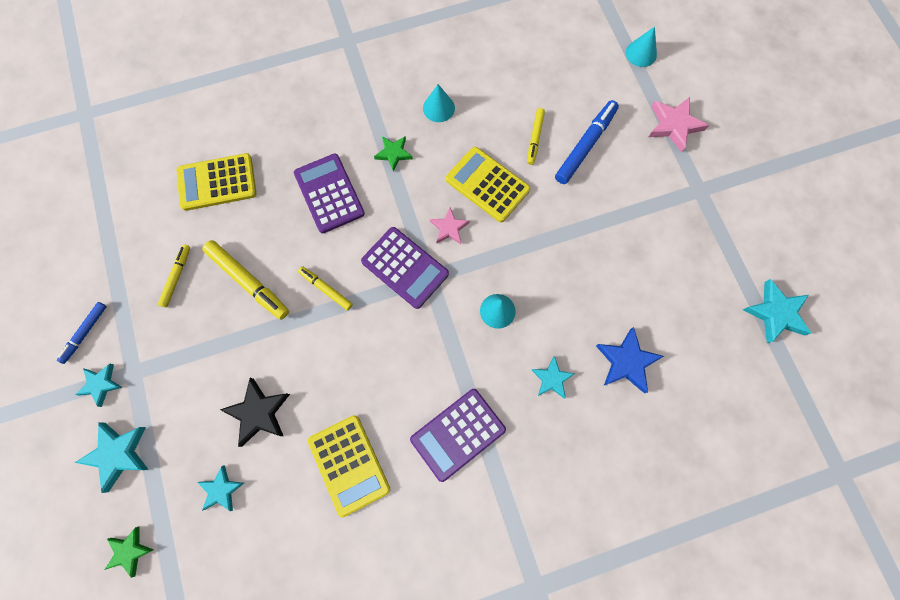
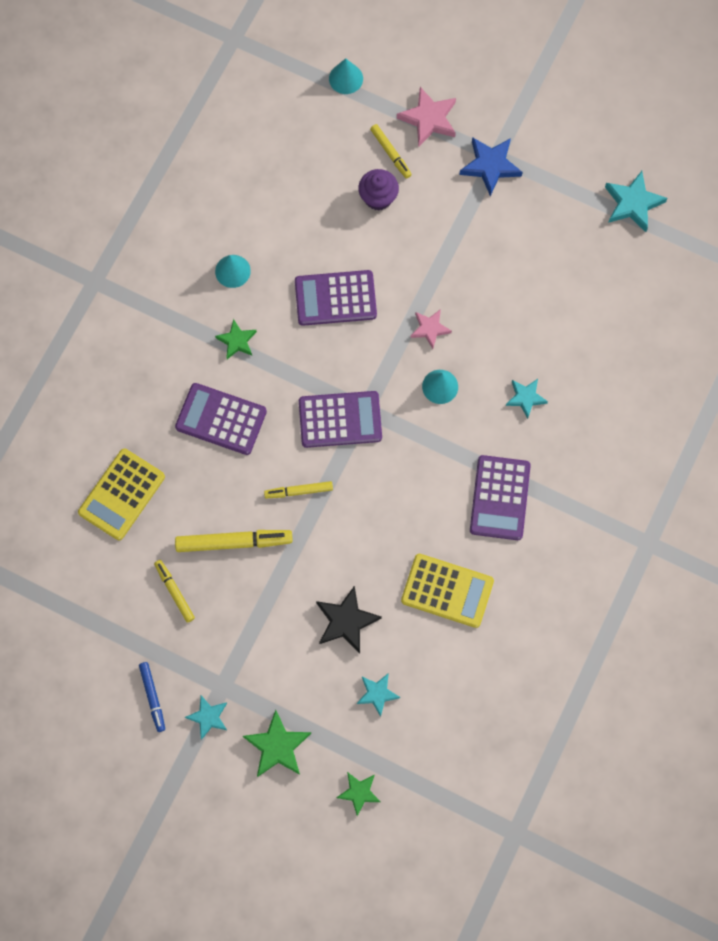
camera: 45 degrees left, 0 degrees up
turquoise star [75,422,149,493] -> green star [243,710,311,777]
pink star [430,207,469,244] -> pink star moved to [411,309,452,349]
yellow calculator [446,147,530,222] -> purple calculator [295,270,377,326]
yellow marker [527,108,545,165] -> yellow marker moved to [370,124,412,179]
blue marker [555,100,619,184] -> purple cupcake [358,169,399,210]
blue star [596,327,664,393] -> blue star moved to [459,137,523,196]

